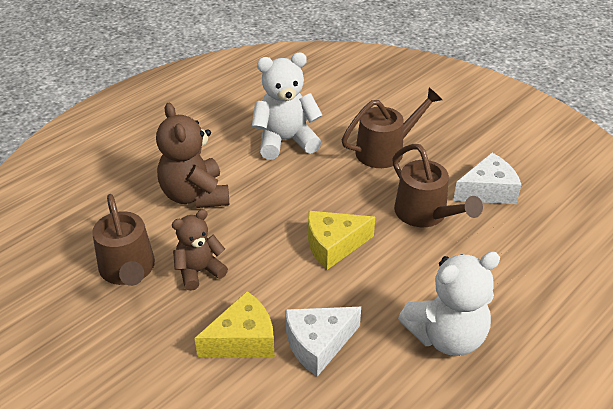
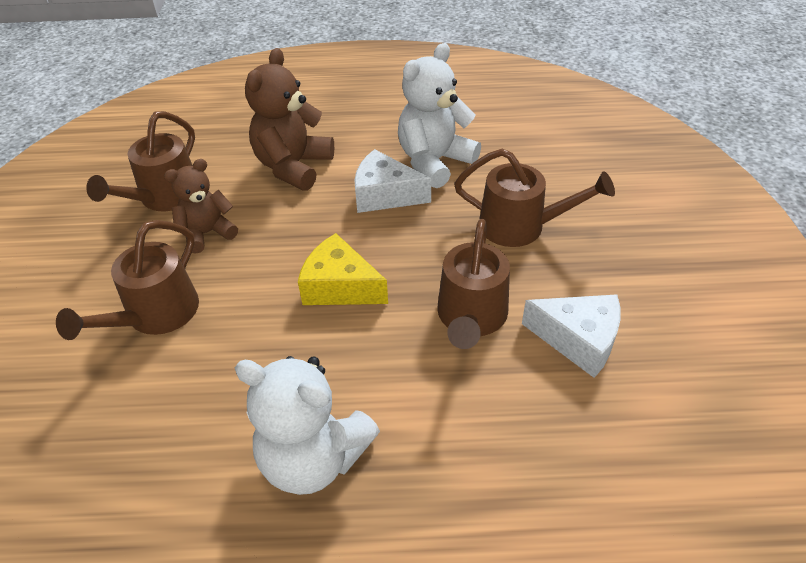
camera: 45 degrees right, 5 degrees up
brown teddy bear [172,209,228,291] -> brown teddy bear turned 45 degrees counterclockwise [164,159,238,254]
yellow cheese [195,291,275,358] -> brown watering can [56,220,199,340]
white teddy bear [252,53,323,160] -> white teddy bear turned 75 degrees counterclockwise [398,43,481,188]
white cheese [285,307,361,377] -> white cheese moved to [354,149,431,213]

